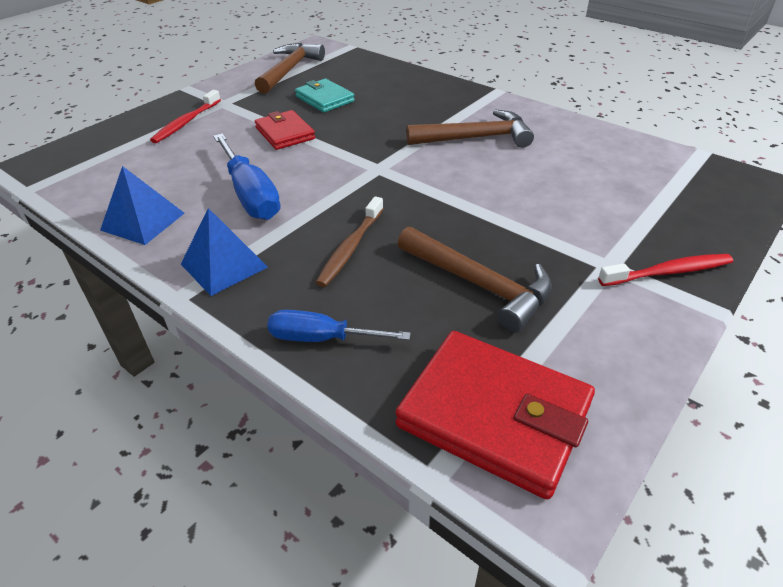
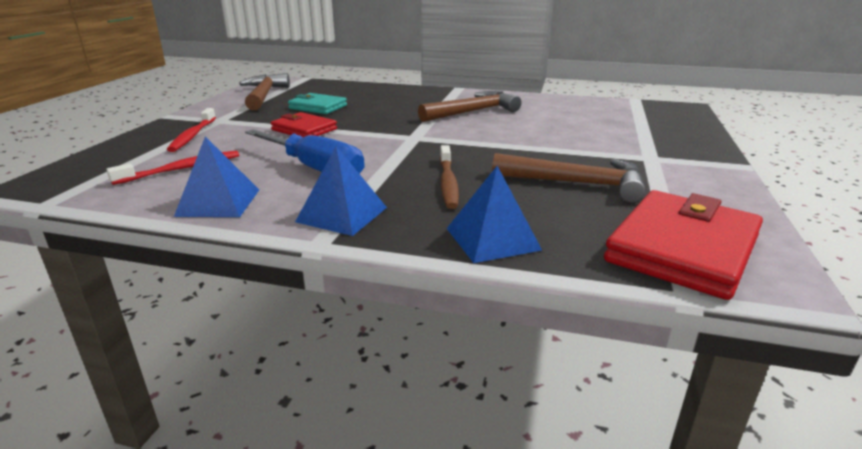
camera: 25 degrees left, 15 degrees down
blue screwdriver [267,310,411,342] -> blue pyramid [446,166,542,263]
red wallet [395,331,595,500] -> red wallet turned 60 degrees counterclockwise [604,190,763,300]
red toothbrush [598,254,733,286] -> red toothbrush moved to [106,151,239,185]

